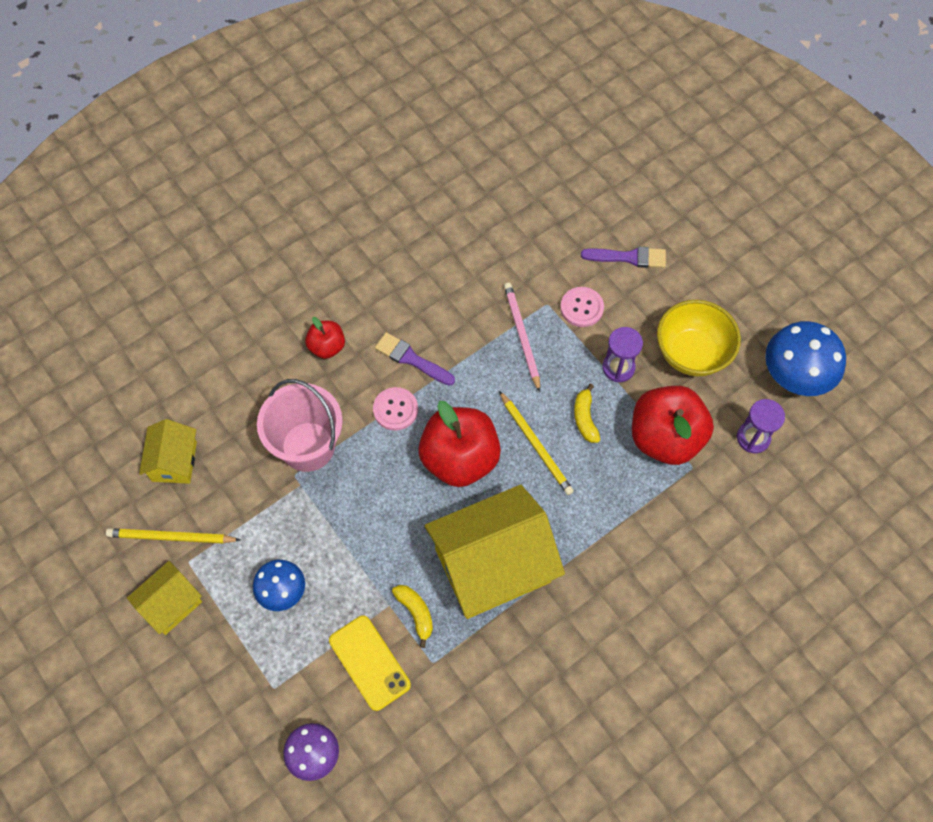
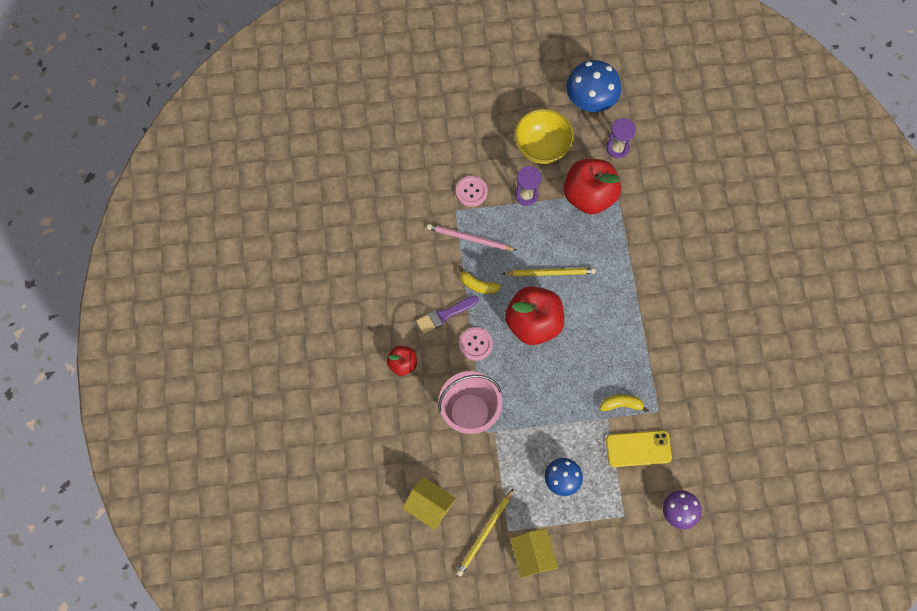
camera: 60 degrees left, 5 degrees up
yellow house [425,485,565,619] -> none
yellow banana [574,384,601,443] -> yellow banana moved to [458,267,501,294]
purple brush [581,247,666,268] -> none

